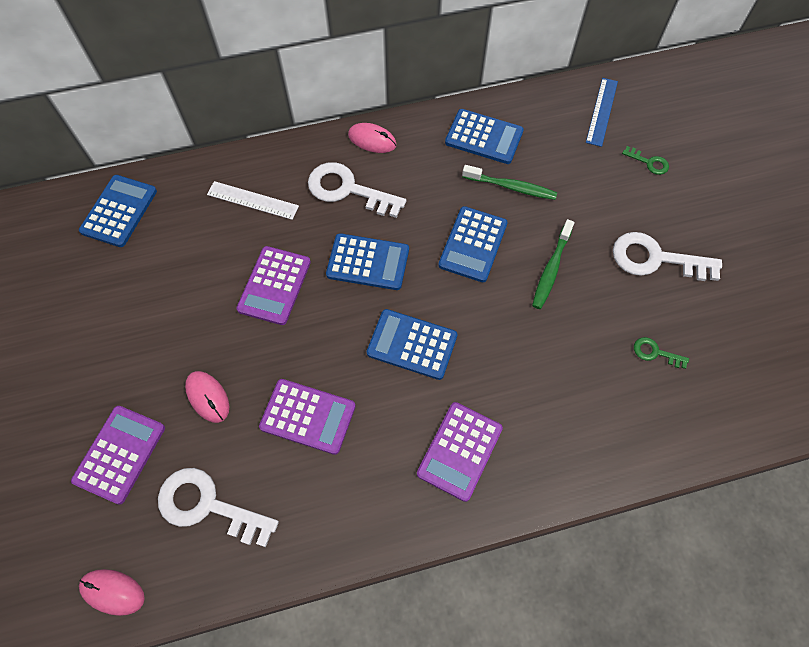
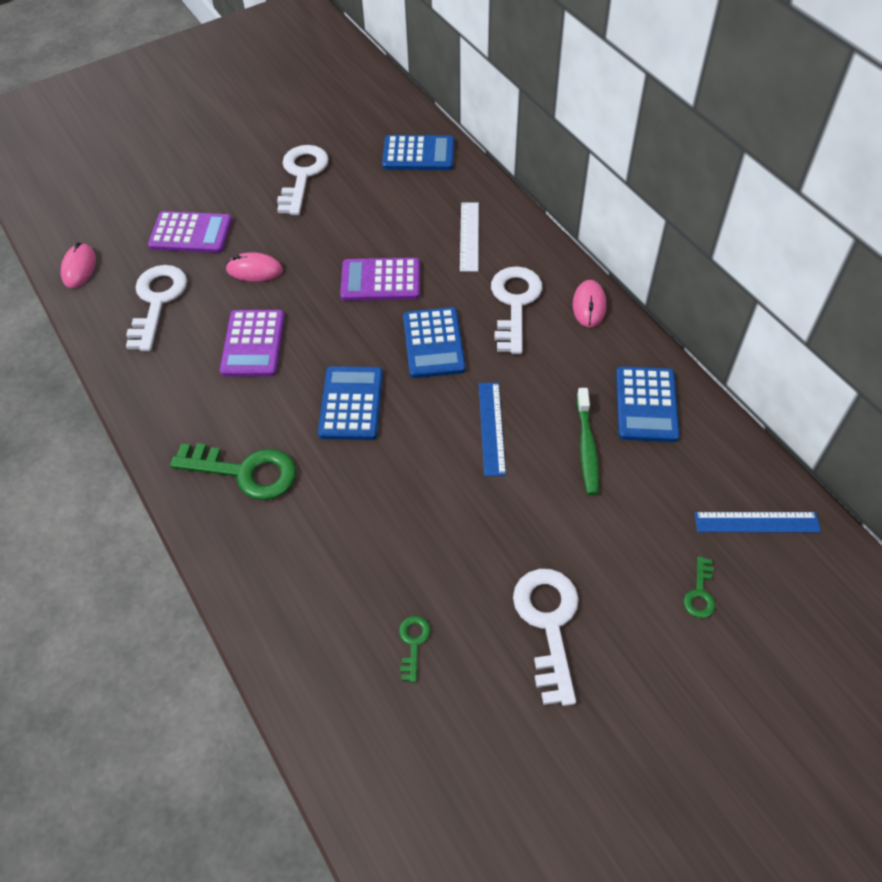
camera: 75 degrees right, 10 degrees down
pink mouse [185,371,229,423] -> pink mouse turned 60 degrees clockwise [226,252,283,282]
purple calculator [417,402,503,502] -> green key [170,443,296,500]
blue calculator [438,206,508,282] -> blue ruler [479,382,506,476]
green toothbrush [532,219,574,309] -> none
none -> white key [277,145,329,215]

